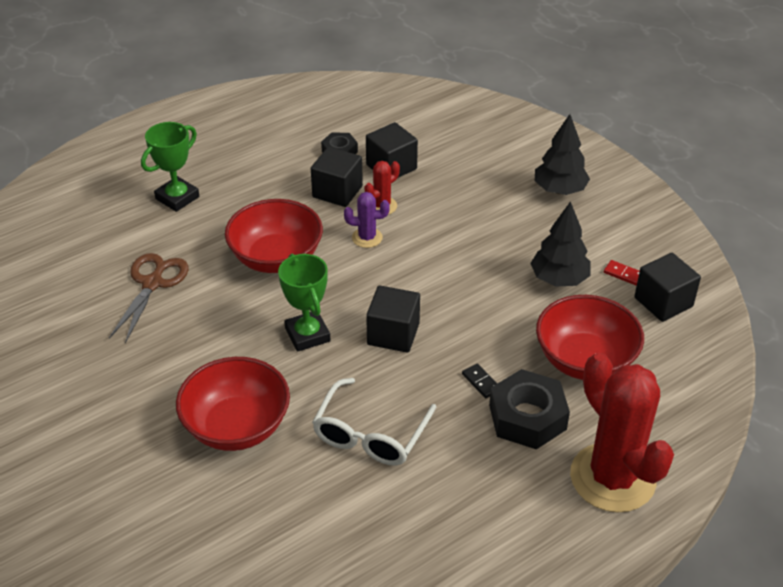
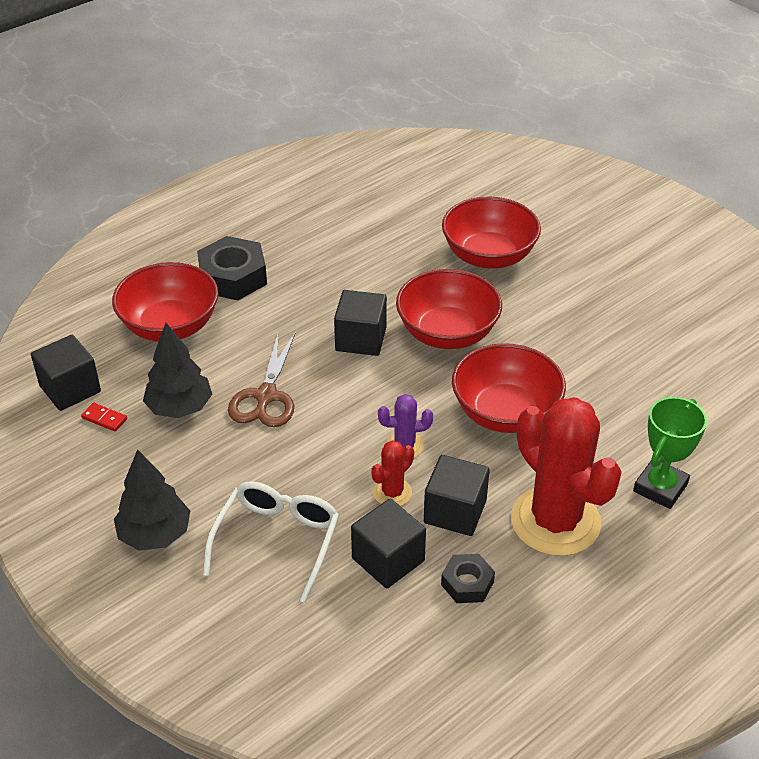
camera: 175 degrees right, 0 degrees up
brown scissors [109,253,189,343] -> brown scissors moved to [228,332,296,427]
green trophy [278,254,331,352] -> red bowl [396,269,502,349]
white glasses [312,378,436,465] -> white glasses moved to [203,481,339,603]
black domino [462,363,497,398] -> none
red cactus [570,352,674,513] -> red cactus moved to [511,397,622,556]

